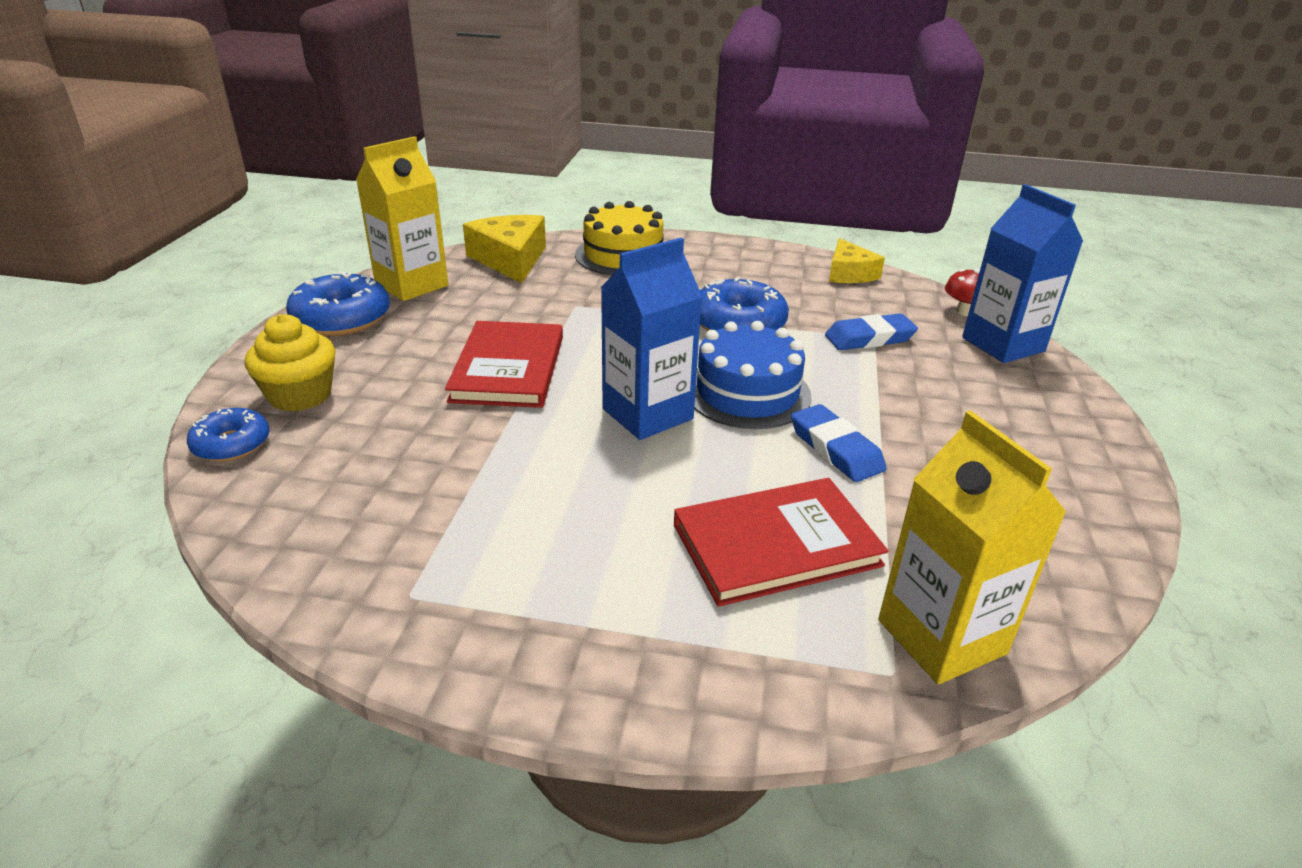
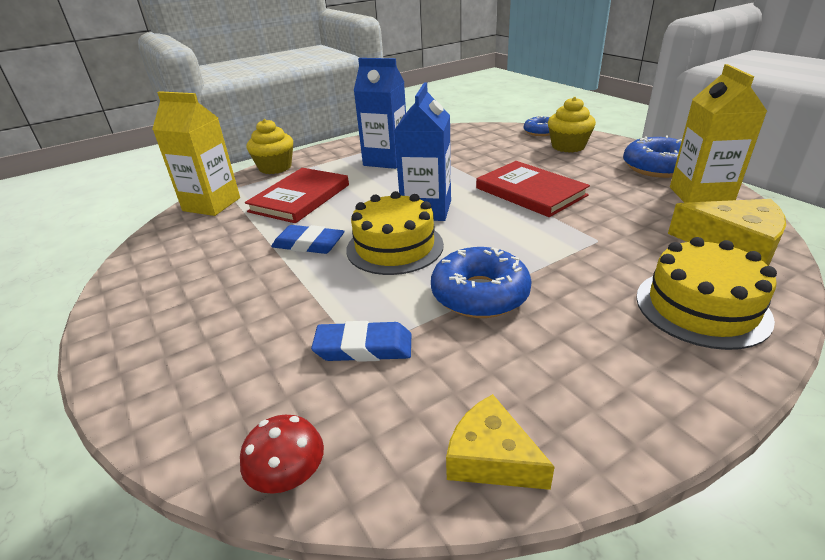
camera: 140 degrees right, 0 degrees up
blue cake [694,321,812,429] -> yellow cake [346,191,444,275]
blue eraser [825,313,918,350] -> blue eraser turned 60 degrees clockwise [311,321,411,362]
blue carton [962,184,1083,363] -> blue carton moved to [354,58,406,169]
none -> yellow cupcake [246,119,293,174]

